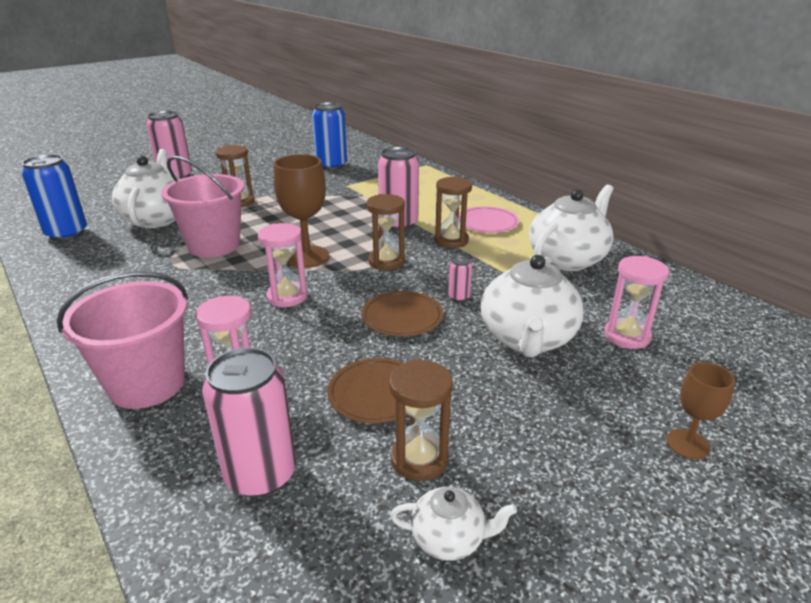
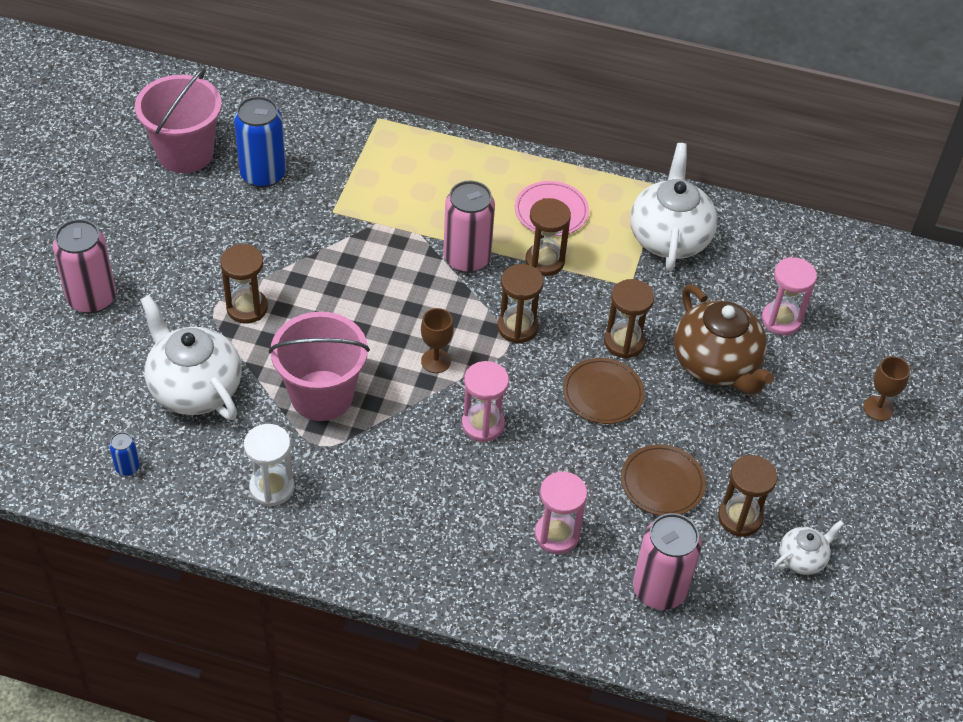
camera: 40 degrees left, 20 degrees up
blue can [21,154,87,241] -> blue can [109,432,140,476], size x0.46
pink bucket [56,271,188,409] -> pink bucket moved to [135,68,222,173]
brown goblet [274,154,329,268] -> brown goblet [421,308,454,373], size x0.57
pink can [448,255,472,302] -> brown hourglass [604,279,654,359]
white teapot [481,255,584,357] -> brown teapot [674,285,774,395]
none -> white hourglass [244,424,294,507]

